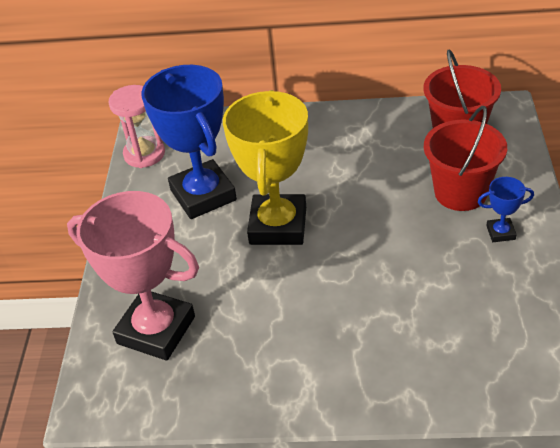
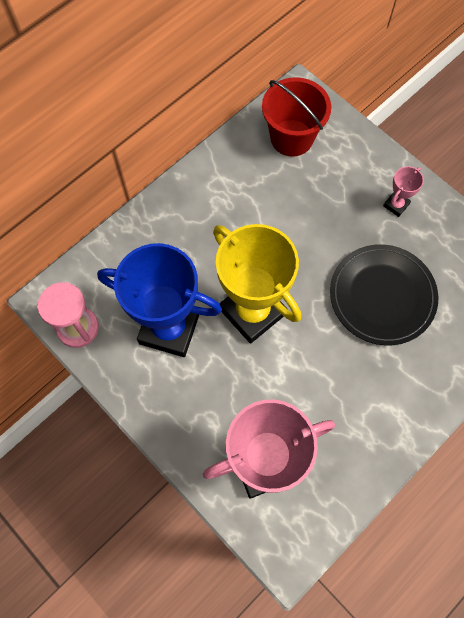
camera: 50 degrees left, 25 degrees up
red bucket [424,106,507,211] -> none
blue trophy [478,177,534,242] -> pink trophy [383,166,424,217]
none -> black plate [330,244,438,345]

